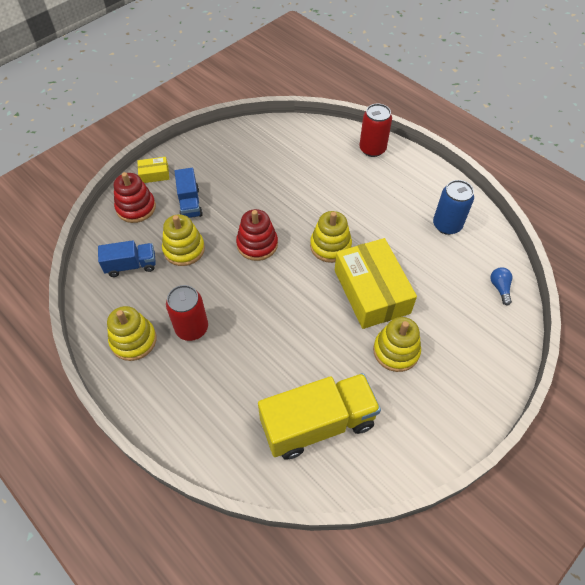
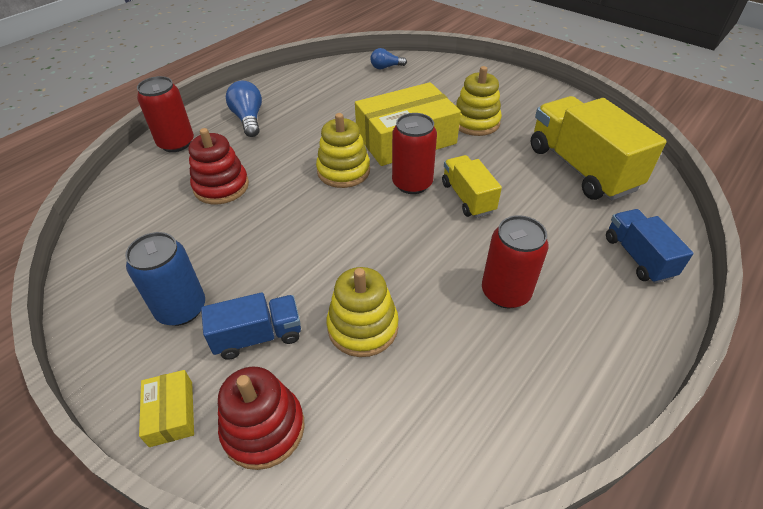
camera: 95 degrees left, 10 degrees down
blue truck [98,240,156,277] -> blue truck moved to [606,209,694,284]
yellow stacking toy [107,306,156,361] -> none
red stacking toy [236,209,278,261] -> red stacking toy moved to [188,128,249,205]
blue can [433,180,474,235] -> blue can moved to [125,232,205,326]
none -> blue light bulb [226,80,262,137]
none -> red can [392,113,437,194]
none -> yellow truck [442,155,502,218]

